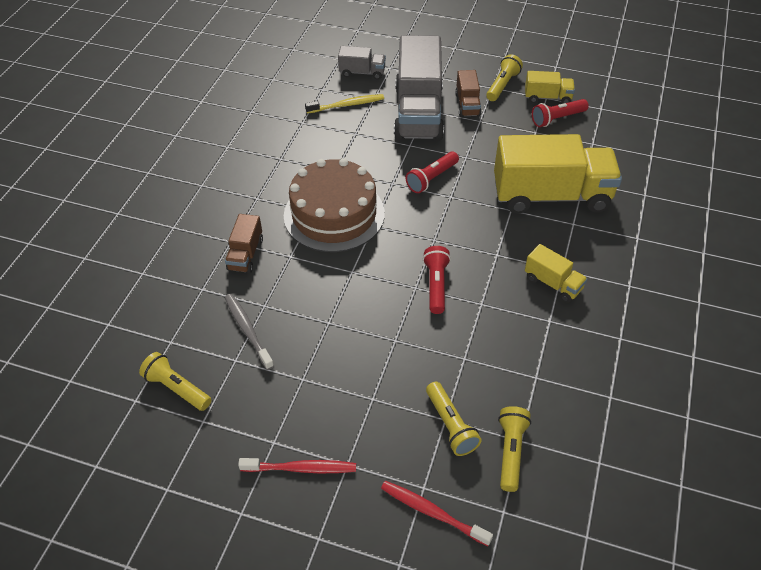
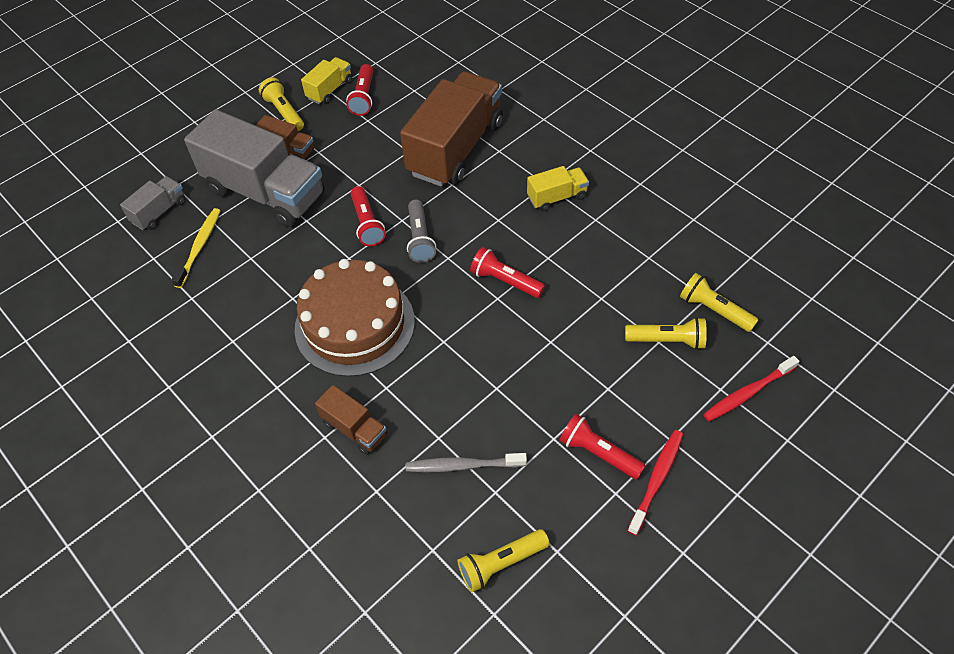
camera: 60 degrees left, 5 degrees up
yellow truck [494,134,622,214] -> brown truck [400,72,503,187]
none -> grey flashlight [407,200,436,263]
none -> red flashlight [560,414,646,479]

